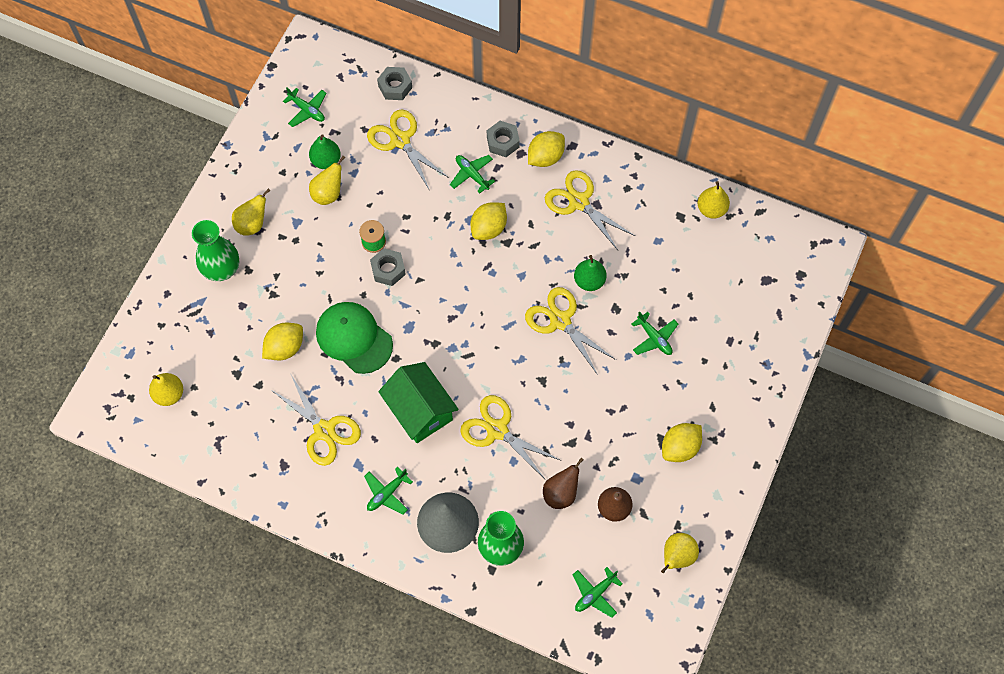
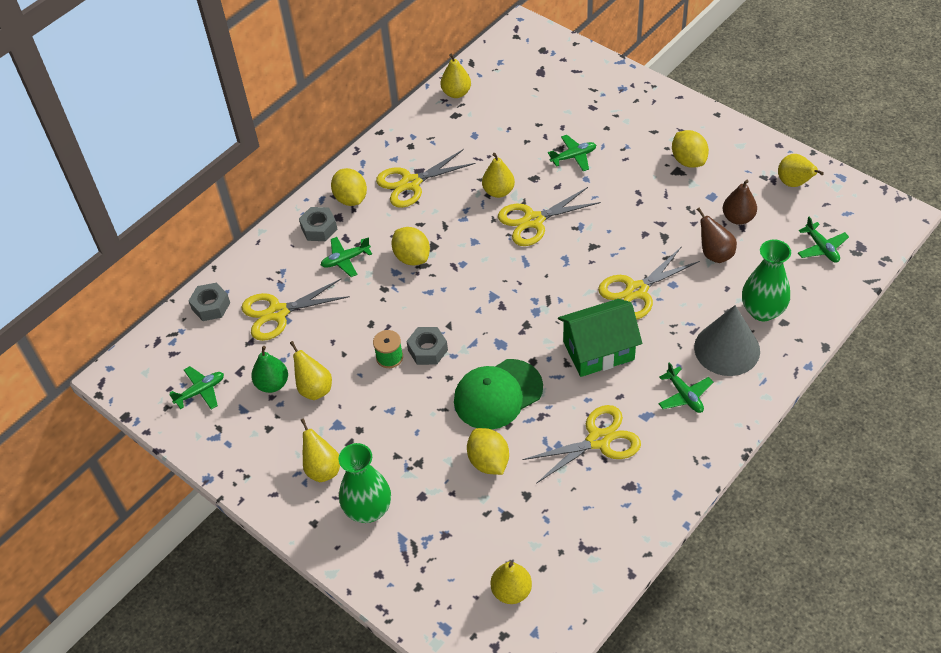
camera: 70 degrees left, 15 degrees down
green pear [574,255,607,291] -> yellow pear [482,153,515,198]

